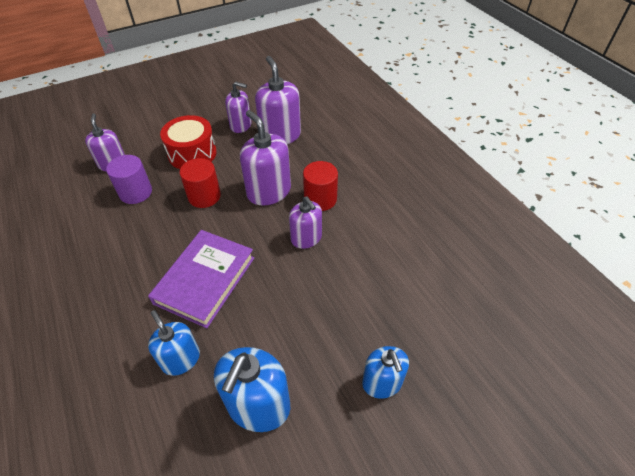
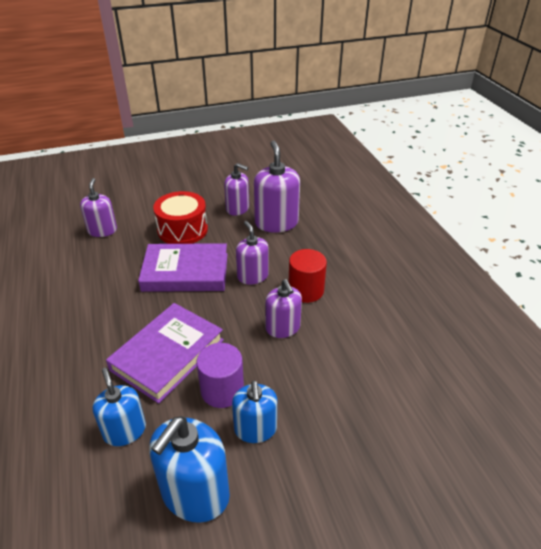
camera: 10 degrees right, 10 degrees down
purple cylinder [106,155,152,204] -> purple cylinder moved to [196,343,244,408]
red cylinder [179,158,221,208] -> purple book [138,243,227,292]
purple soap dispenser [240,110,291,205] -> purple soap dispenser [236,221,269,285], size x0.65
blue soap dispenser [362,346,409,399] -> blue soap dispenser moved to [232,381,277,443]

